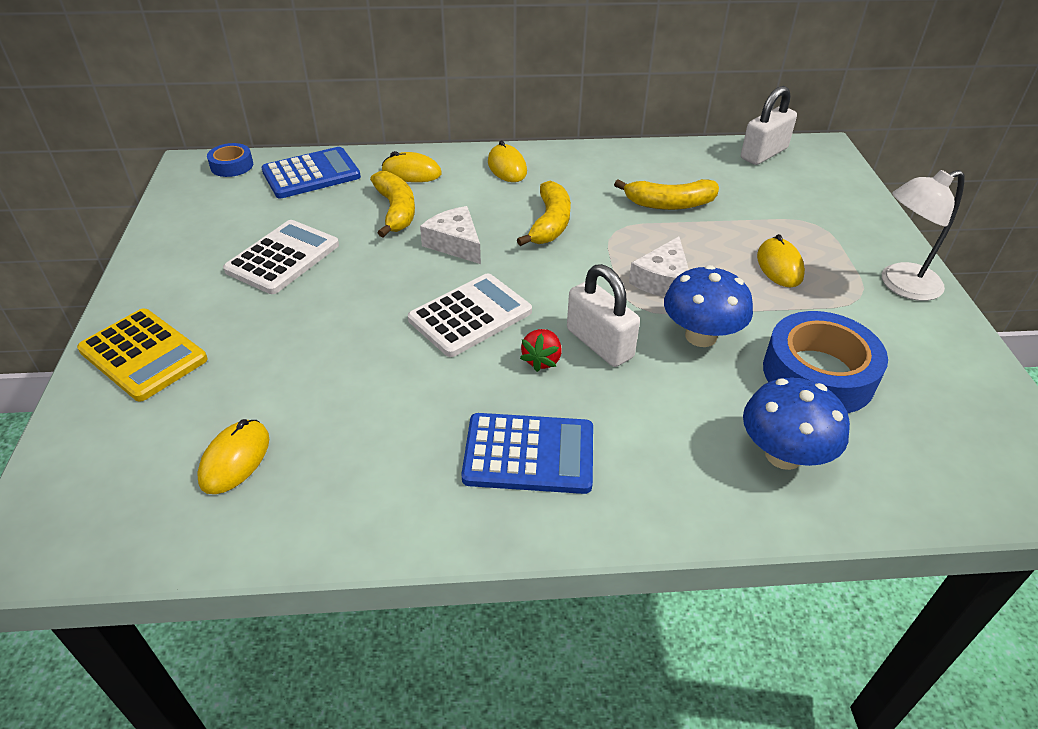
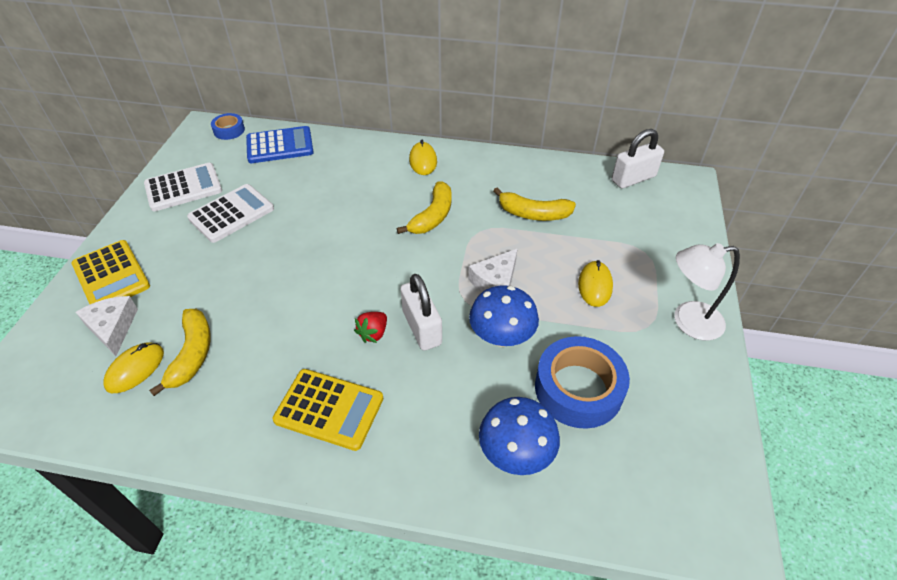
camera: 15 degrees right, 5 degrees up
yellow banana [370,171,415,237] -> yellow banana moved to [149,309,211,396]
yellow mouse [382,151,442,182] -> none
white calculator [408,273,532,357] -> white calculator moved to [144,163,222,211]
white cheese [420,206,481,264] -> white cheese moved to [76,296,138,356]
blue calculator [461,413,593,494] -> yellow calculator [273,369,383,451]

